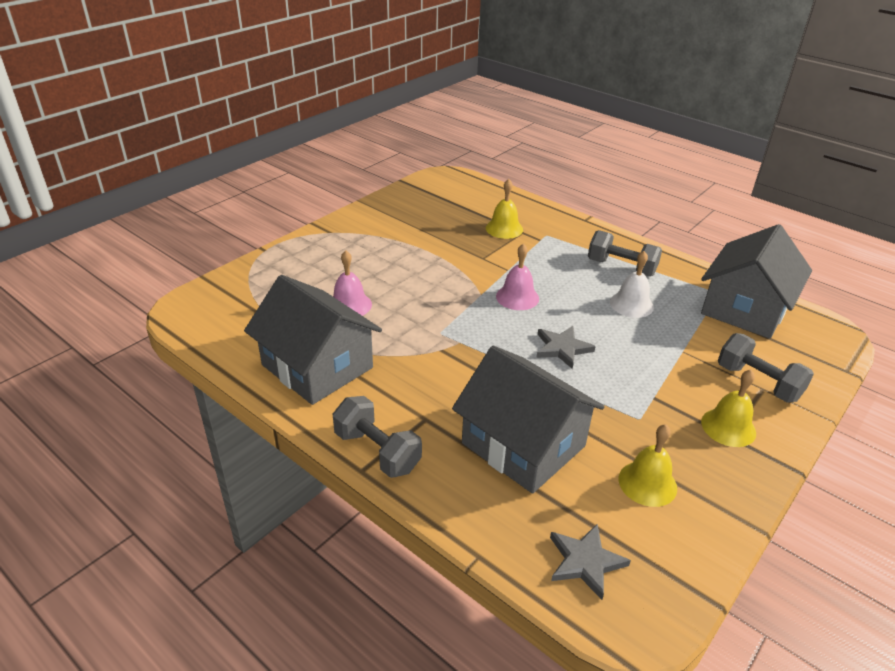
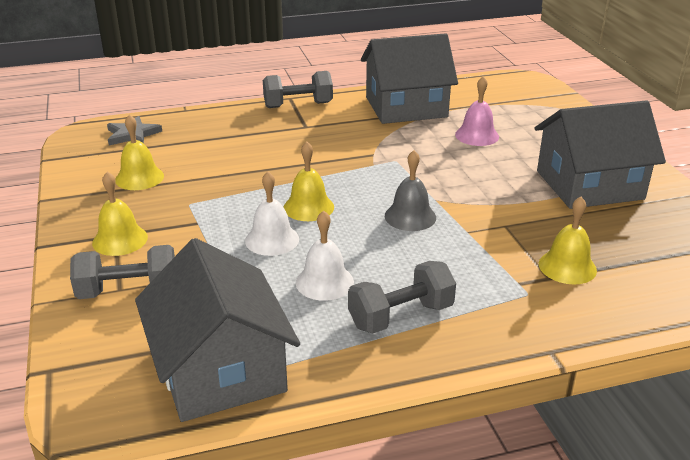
camera: 125 degrees right, 5 degrees down
grey house [452,346,604,494] -> grey house moved to [534,100,666,209]
pink bell [496,243,539,310] -> grey bell [385,150,436,231]
grey star [536,326,596,369] -> yellow bell [284,142,334,221]
none -> white bell [245,172,299,256]

